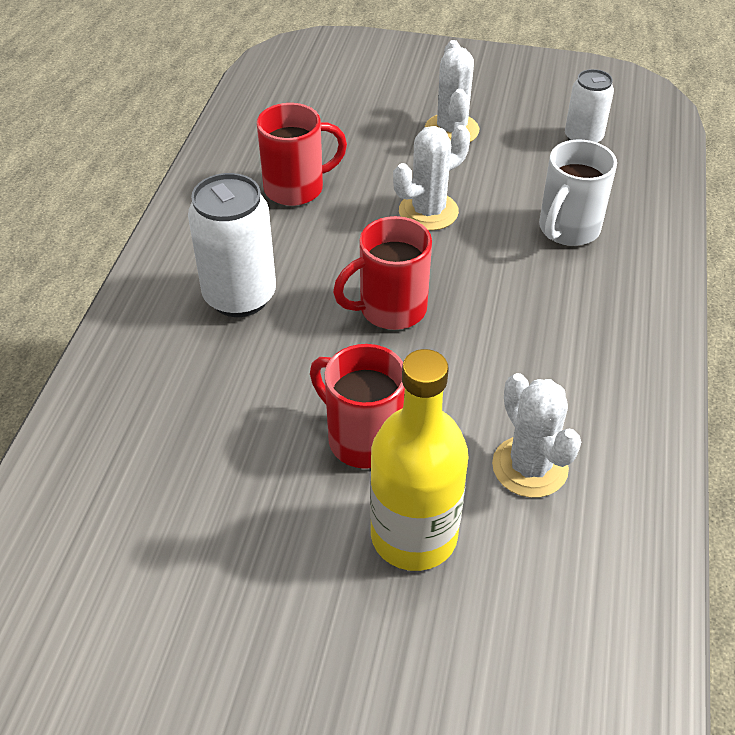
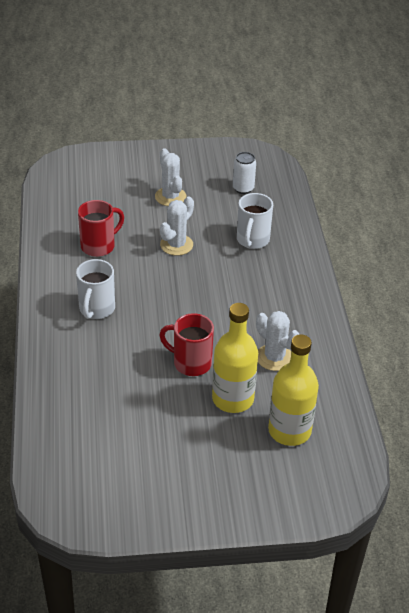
camera: 20 degrees left, 5 degrees down
white can [188,173,276,317] -> white mug [76,259,115,319]
red mug [333,216,432,330] -> none
none -> yellow bottle [268,334,319,446]

